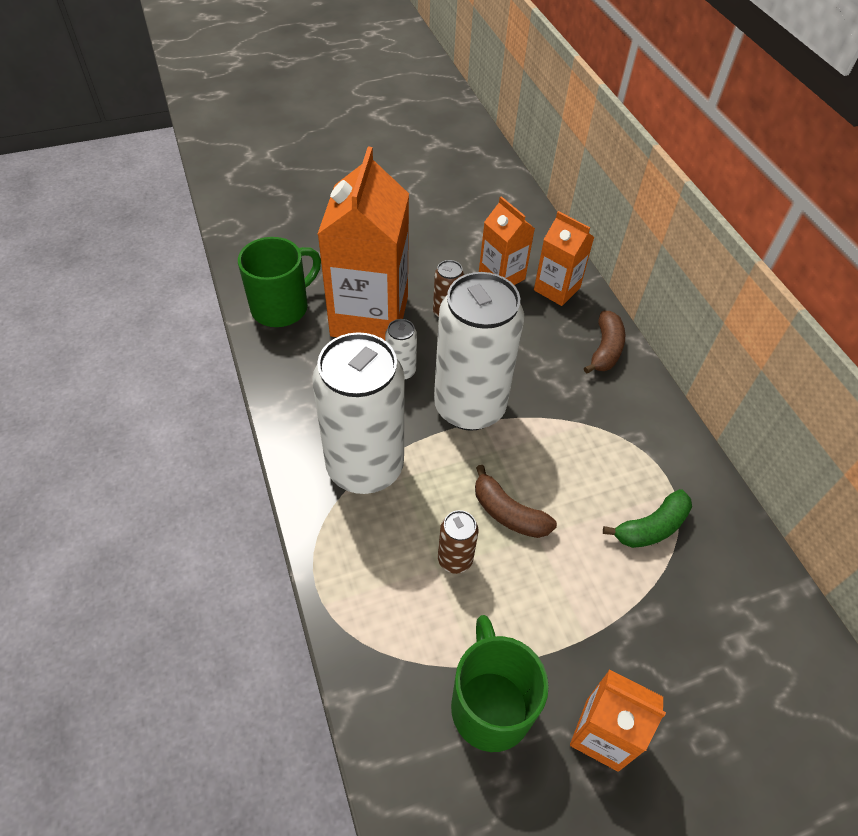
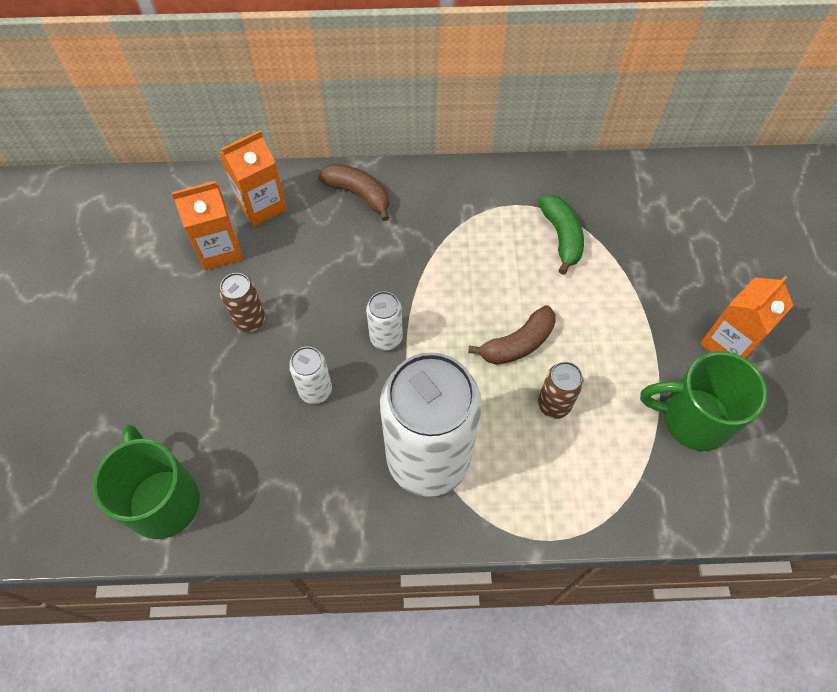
camera: 70 degrees left, 10 degrees up
orange carton [318,147,409,340] -> none
white can [434,272,524,431] -> white can [366,291,403,350], size x0.43

